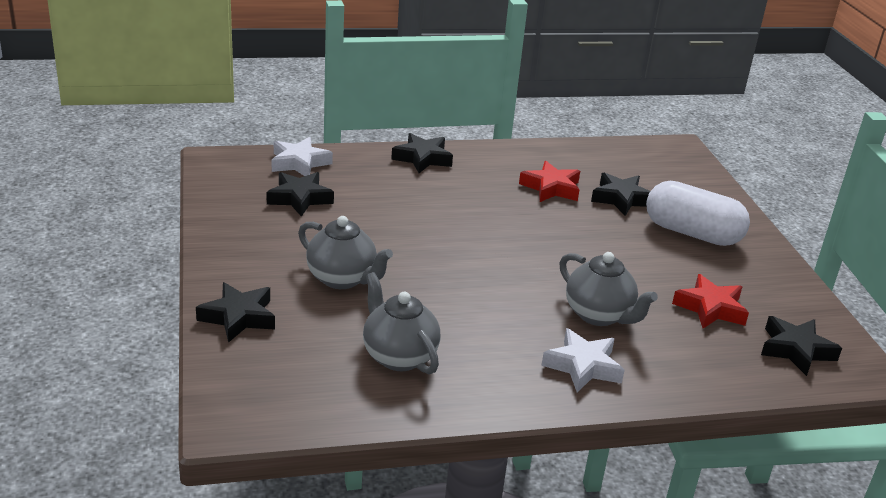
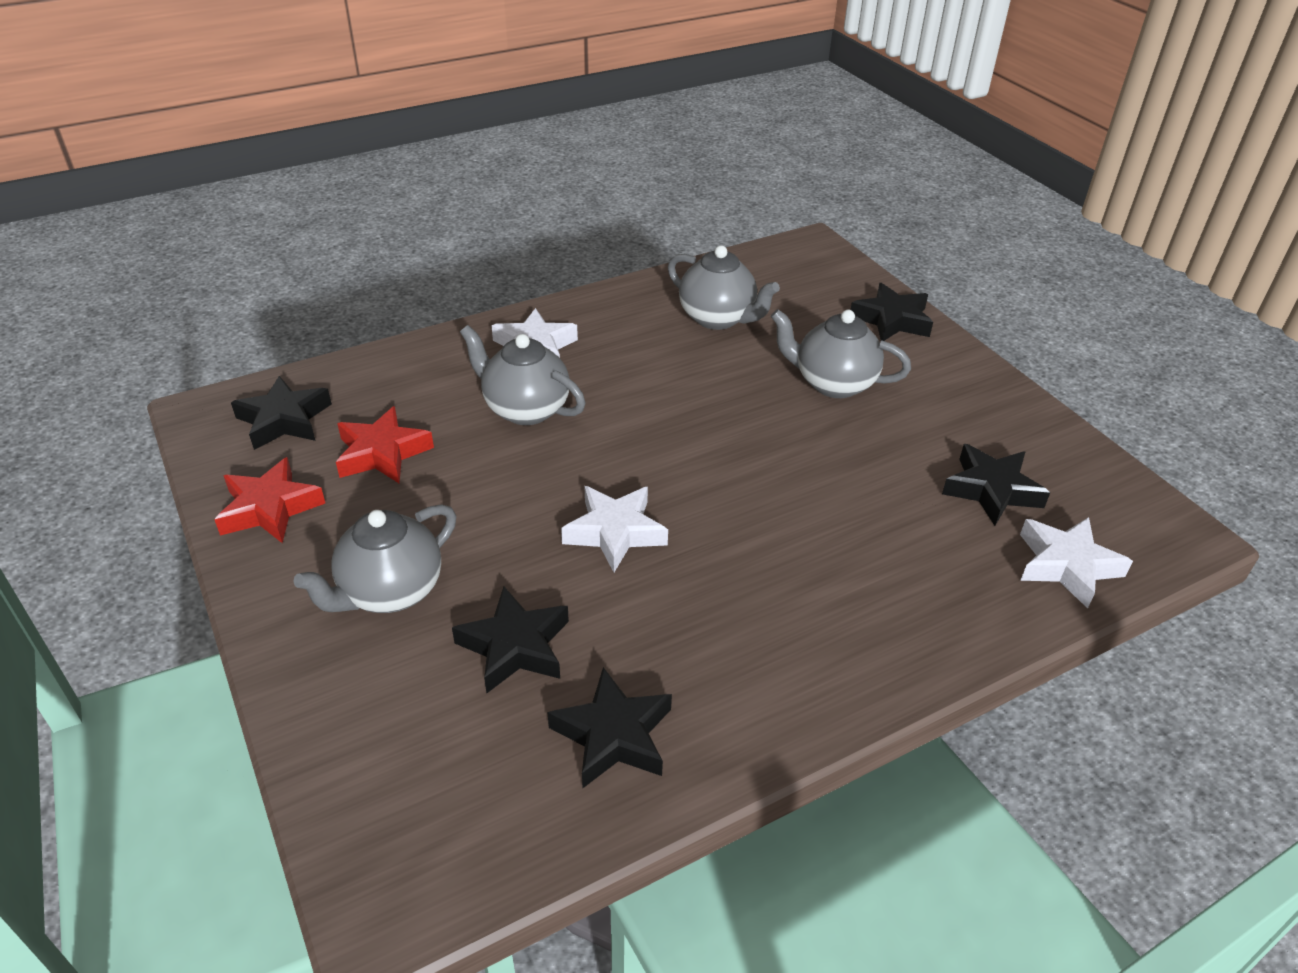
camera: 165 degrees right, 10 degrees up
black star [391,133,453,173] -> black star moved to [547,667,672,788]
red star [519,161,580,202] -> red star moved to [214,457,325,543]
white capsule [646,181,750,246] -> grey teapot [294,504,456,613]
none -> white star [561,486,668,572]

